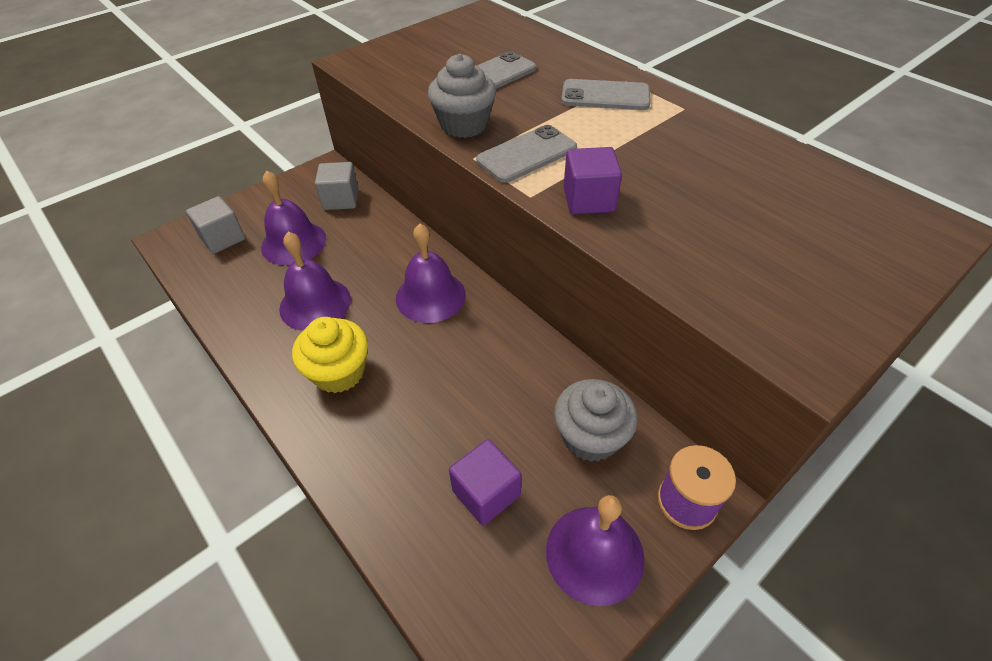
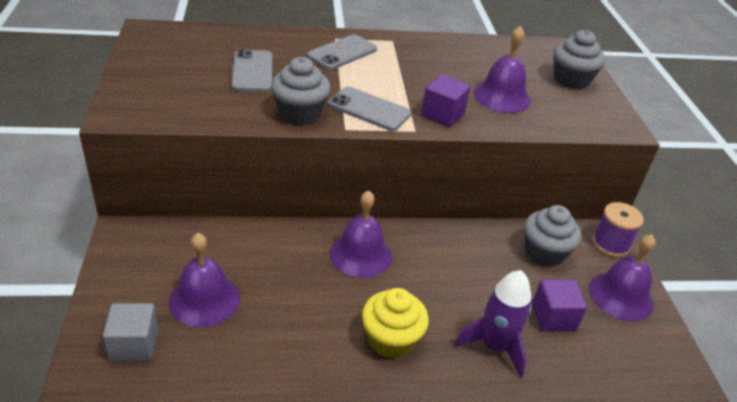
camera: 60 degrees left, 10 degrees down
purple bell [279,232,351,331] -> purple bell moved to [473,26,531,113]
grey cube [315,162,359,210] -> none
grey phone [476,125,577,183] -> grey phone turned 60 degrees counterclockwise [328,87,411,131]
none -> purple rocket [454,270,531,378]
none -> grey cupcake [554,30,605,89]

